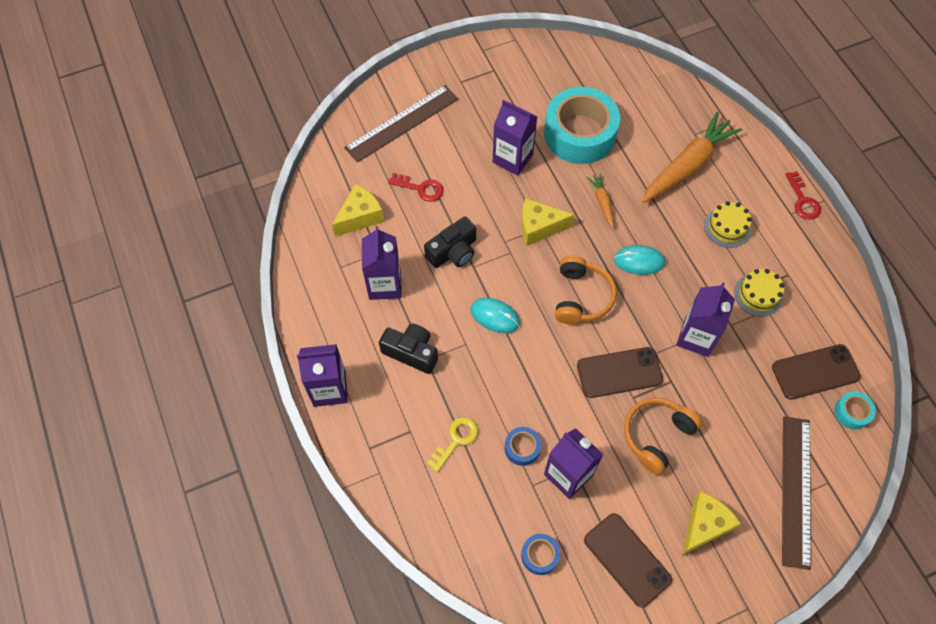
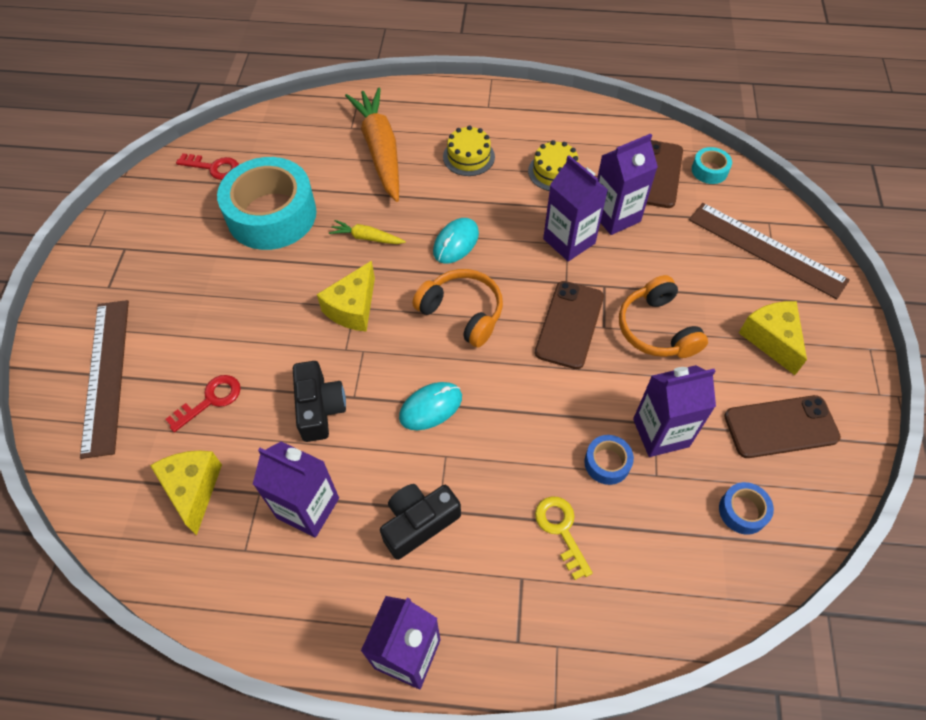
camera: 60 degrees left, 5 degrees down
purple carton [493,100,537,175] -> purple carton moved to [597,133,658,235]
orange carrot [587,173,614,228] -> yellow carrot [329,220,406,244]
red key [785,171,821,220] -> red key moved to [176,153,239,180]

